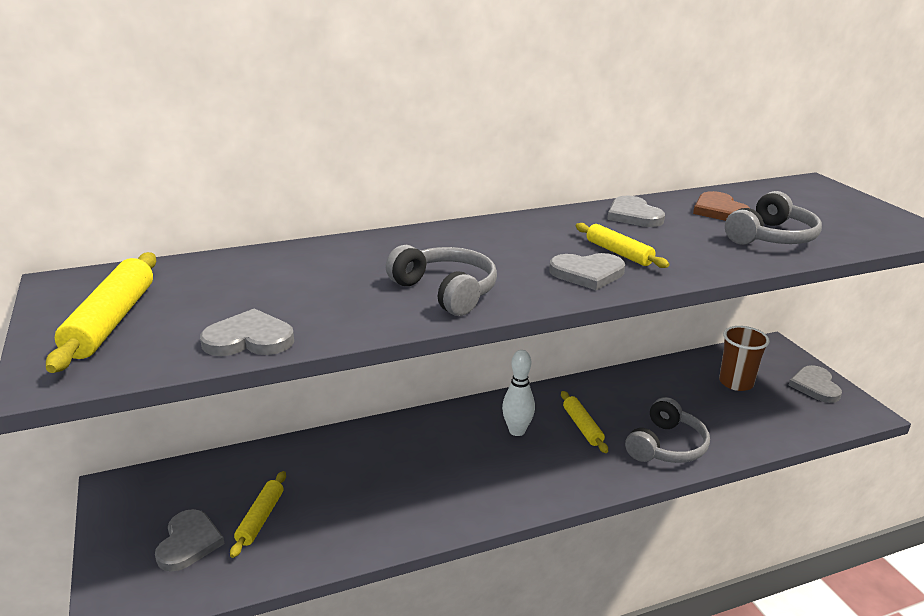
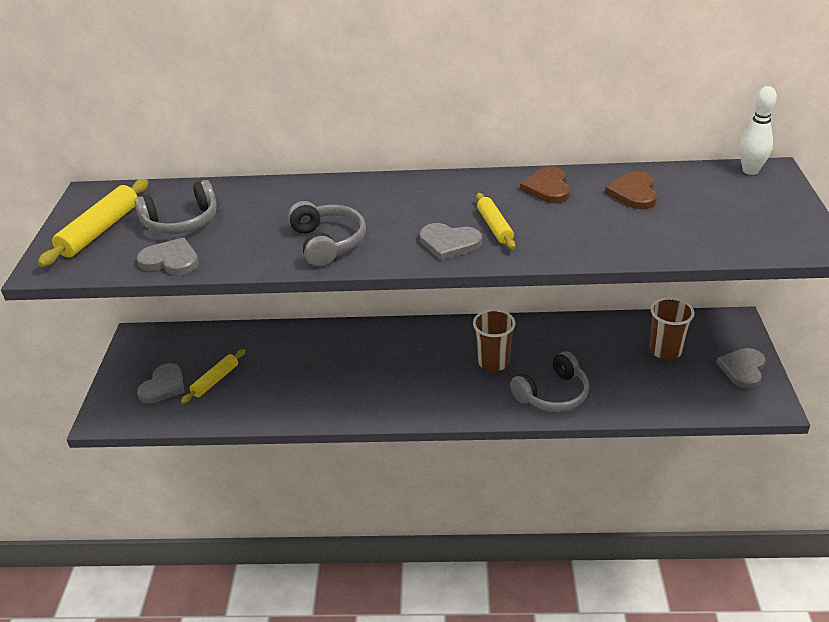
camera: 25 degrees right, 10 degrees up
white bowling pin [502,350,535,436] -> white bowling pin moved to [739,86,777,175]
yellow rolling pin [561,391,608,453] -> brown cup [473,309,515,371]
grey heart [607,195,665,227] -> brown heart [520,166,570,203]
grey headphones [725,191,822,245] -> grey headphones moved to [134,180,217,235]

